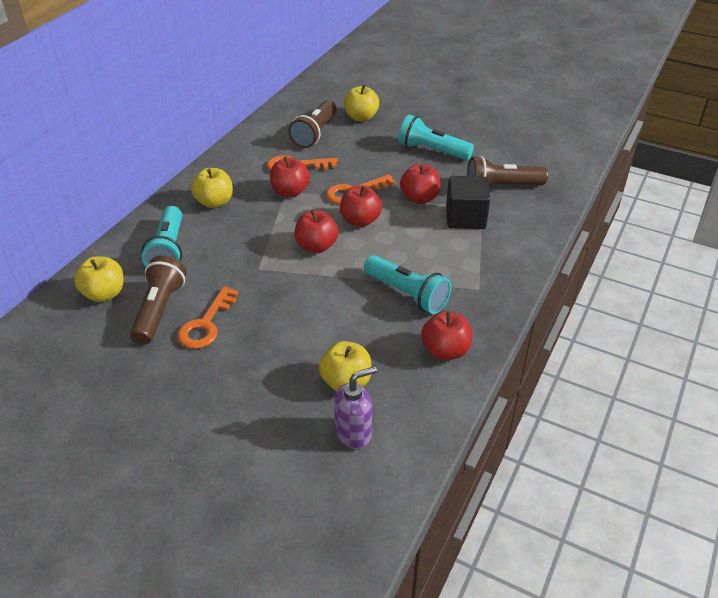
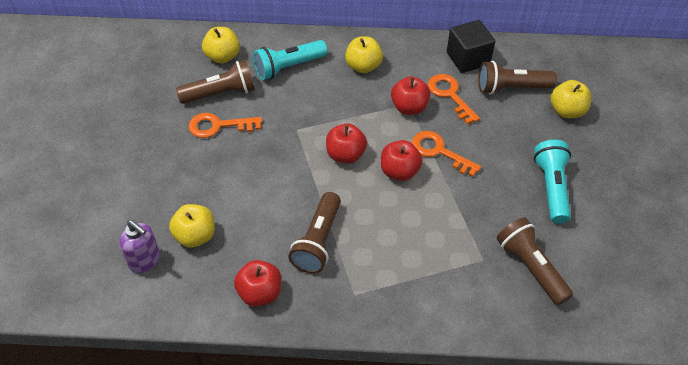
camera: 65 degrees right, 10 degrees up
turquoise flashlight [364,255,451,314] -> brown flashlight [289,192,341,273]
red apple [400,164,441,204] -> none
black cube [446,176,490,229] -> black cube moved to [447,20,495,73]

